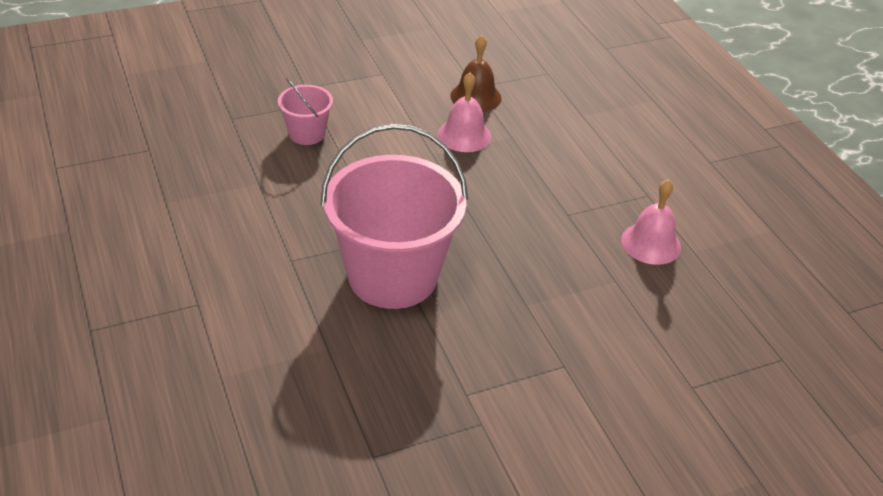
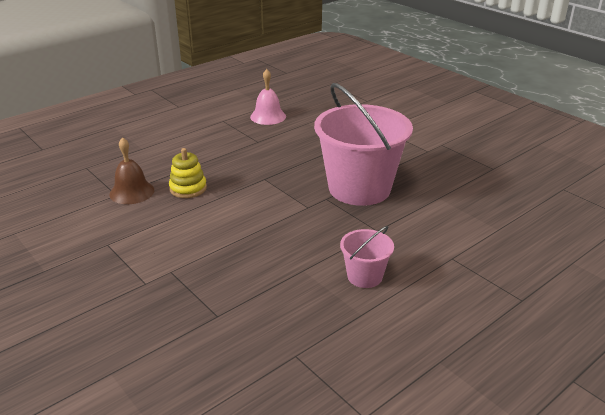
camera: 105 degrees left, 10 degrees down
pink bucket [278,78,333,145] -> pink bucket moved to [340,226,394,288]
pink bell [438,72,491,152] -> yellow stacking toy [169,148,207,198]

